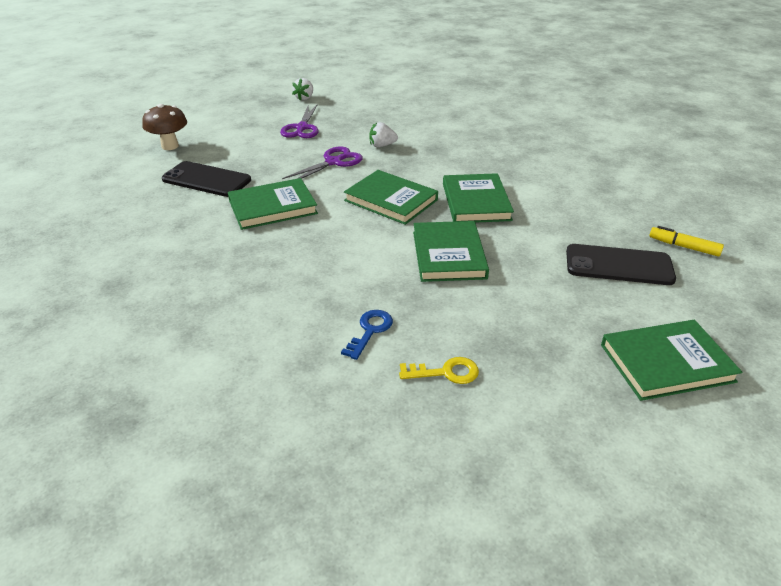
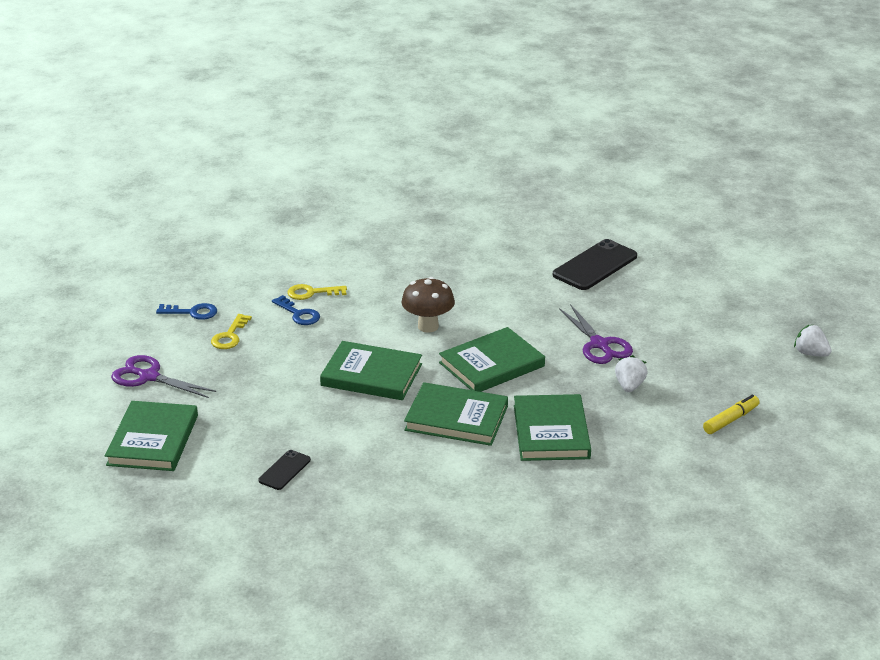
camera: 110 degrees right, 5 degrees down
brown mushroom [142,104,187,150] -> brown mushroom moved to [402,277,455,333]
green book [228,178,318,230] -> green book moved to [514,394,591,461]
purple scissors [280,105,319,138] -> purple scissors moved to [111,355,216,398]
black phone [566,244,676,285] -> black phone [258,450,311,490], size x0.52
yellow marker [649,226,724,257] -> yellow marker moved to [703,395,760,434]
none -> blue key [156,303,217,320]
none -> yellow key [287,284,347,300]

